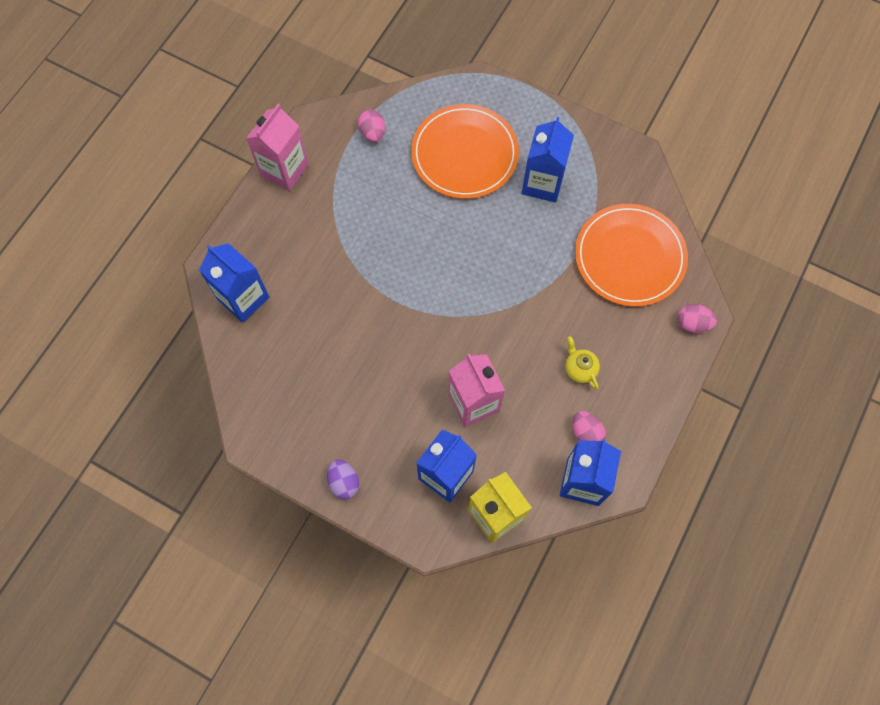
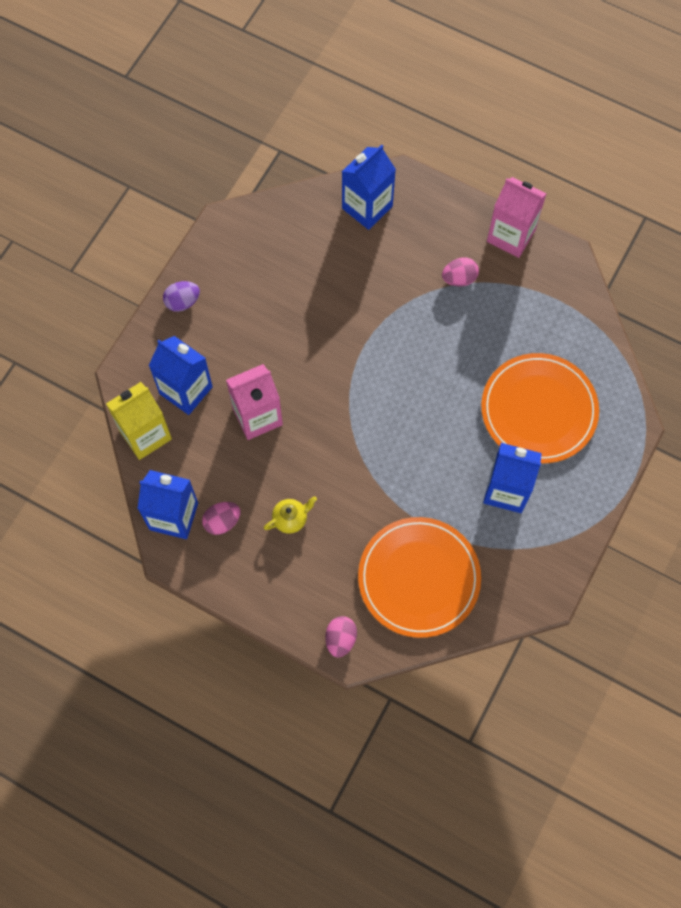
camera: 90 degrees right, 0 degrees up
pink egg [358,110,385,143] -> pink egg moved to [442,258,479,287]

